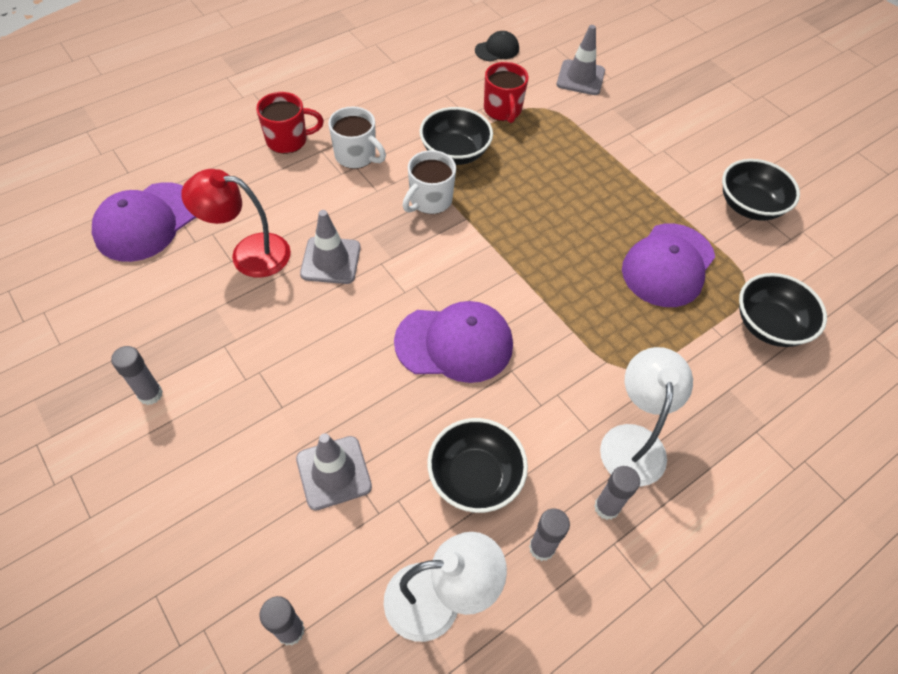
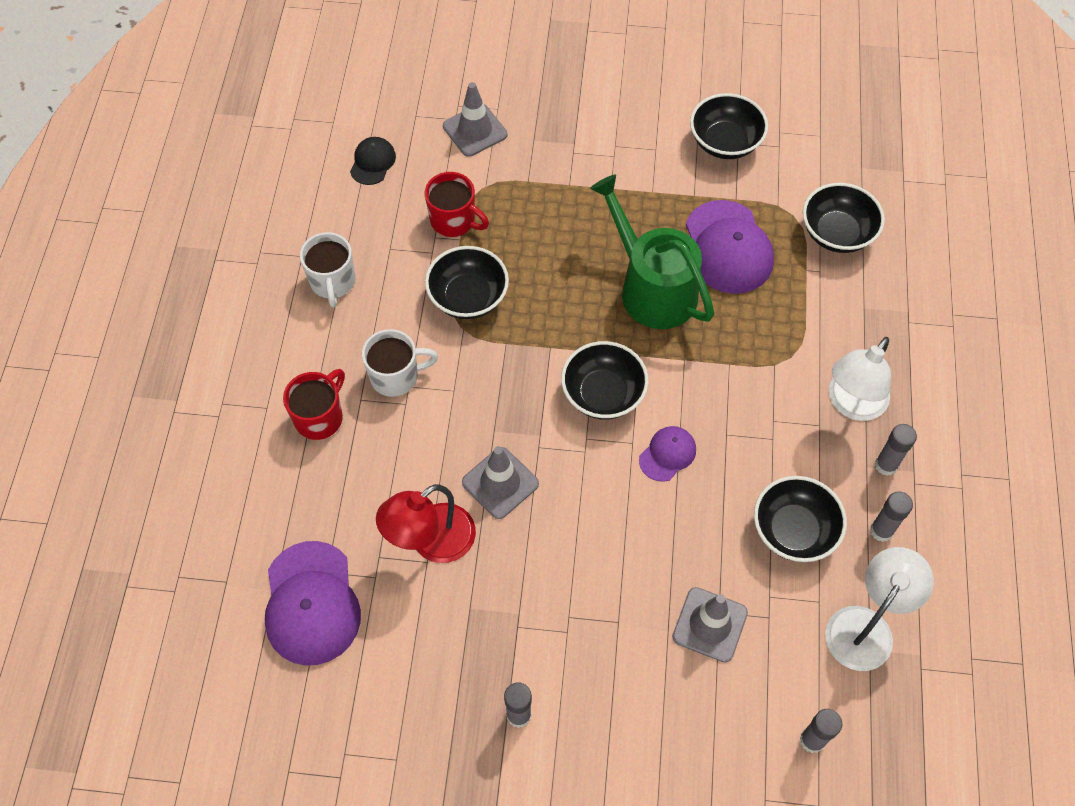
camera: 45 degrees left, 5 degrees up
purple cap [394,301,513,383] -> purple cap [639,426,696,482], size x0.53
white mug [402,150,456,214] -> white mug moved to [300,232,355,308]
white lamp [600,347,693,486] -> white lamp turned 105 degrees counterclockwise [829,337,891,421]
none -> black bowl [561,341,649,419]
none -> green watering can [590,174,714,329]

